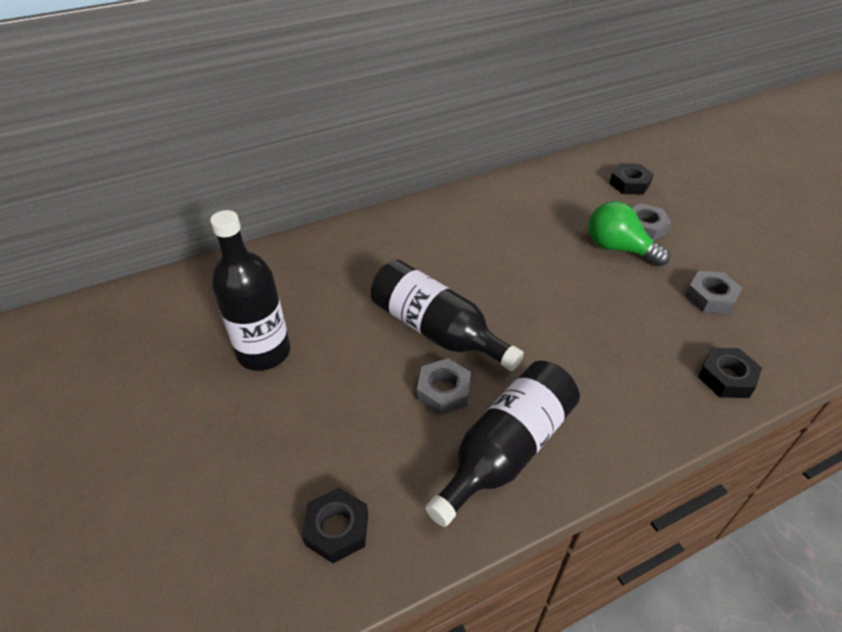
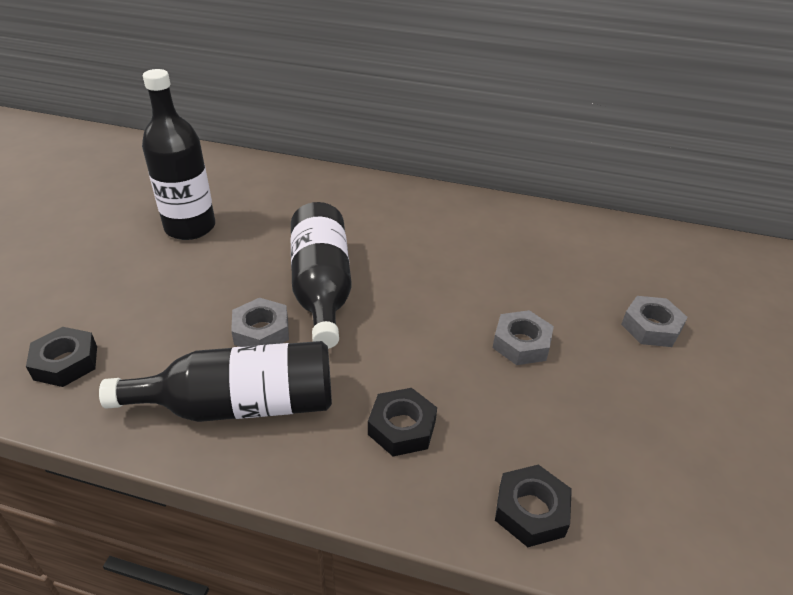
camera: 40 degrees right, 5 degrees down
green light bulb [588,201,670,266] -> none
black nut [609,163,654,195] -> black nut moved to [368,388,437,456]
grey nut [685,271,742,314] -> grey nut moved to [493,310,554,365]

